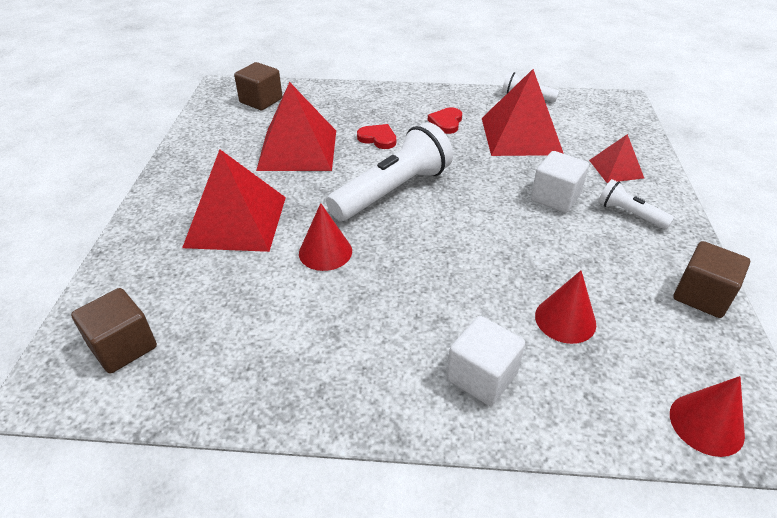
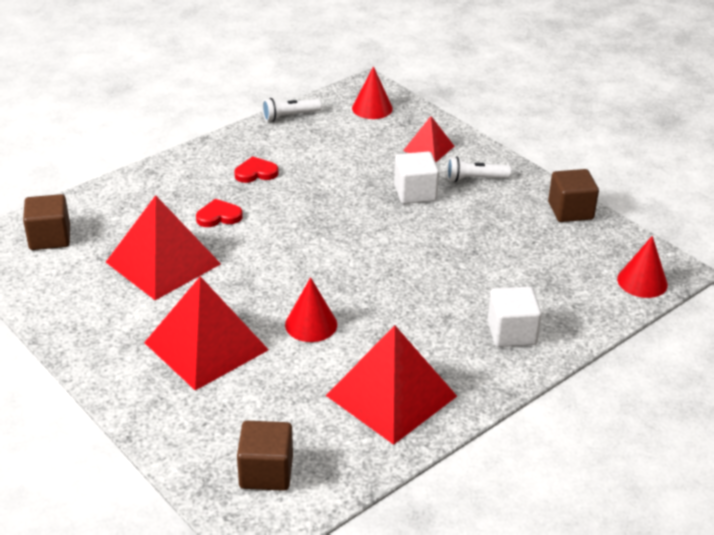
camera: 45 degrees left, 5 degrees down
white flashlight [326,122,453,221] -> none
red heart [428,107,462,134] -> red heart turned 105 degrees clockwise [234,156,278,183]
red pyramid [482,69,564,156] -> red pyramid moved to [326,325,457,445]
red cone [535,270,596,344] -> red cone moved to [352,66,393,119]

